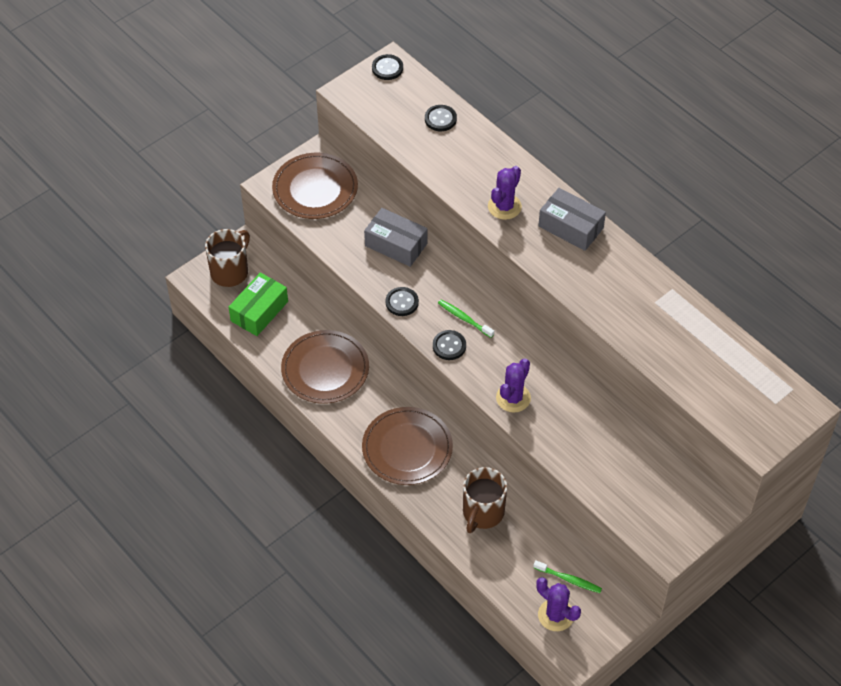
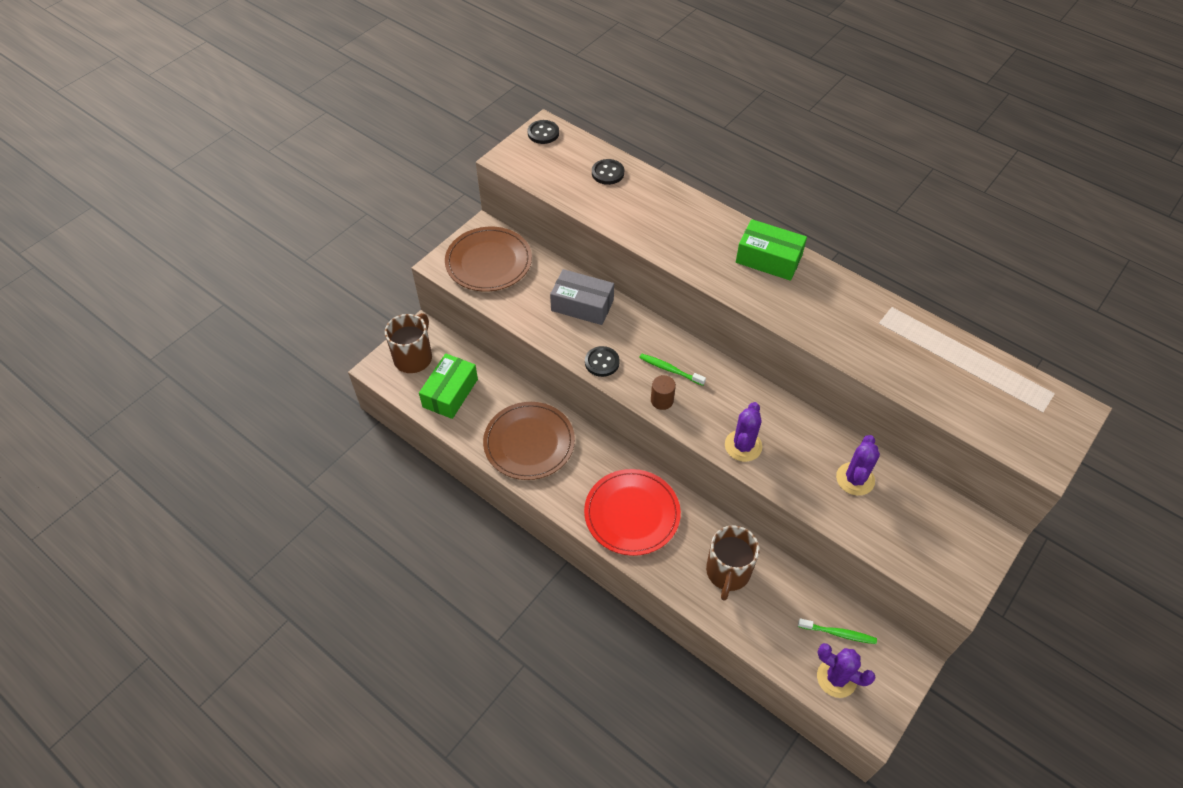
camera: 10 degrees left, 0 degrees up
brown plate [362,407,453,485] -> red plate [584,469,681,556]
black button [433,330,466,360] -> brown cylinder [651,375,676,410]
purple cactus [488,166,522,220] -> purple cactus moved to [836,435,880,496]
grey box [538,188,606,251] -> green box [736,219,807,281]

